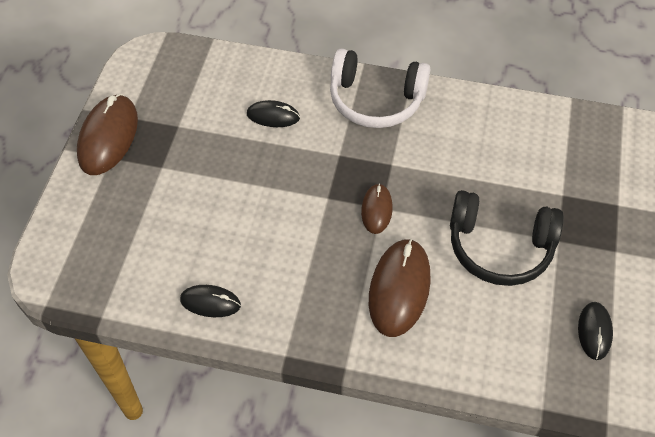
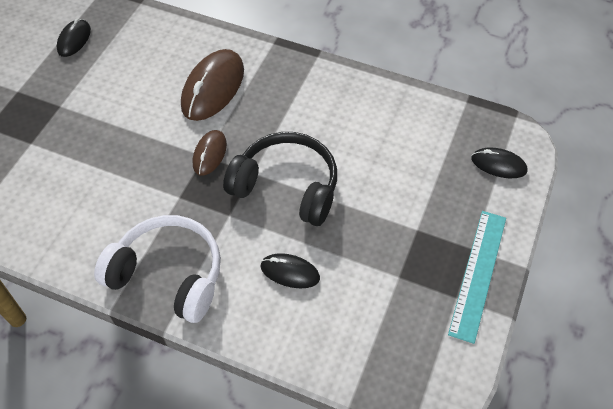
camera: 170 degrees left, 0 degrees up
brown mouse [77,94,138,175] -> turquoise ruler [448,211,506,344]
black mouse [180,285,241,317] -> black mouse moved to [471,148,527,178]
black headphones [450,190,564,286] -> black headphones moved to [223,132,337,226]

